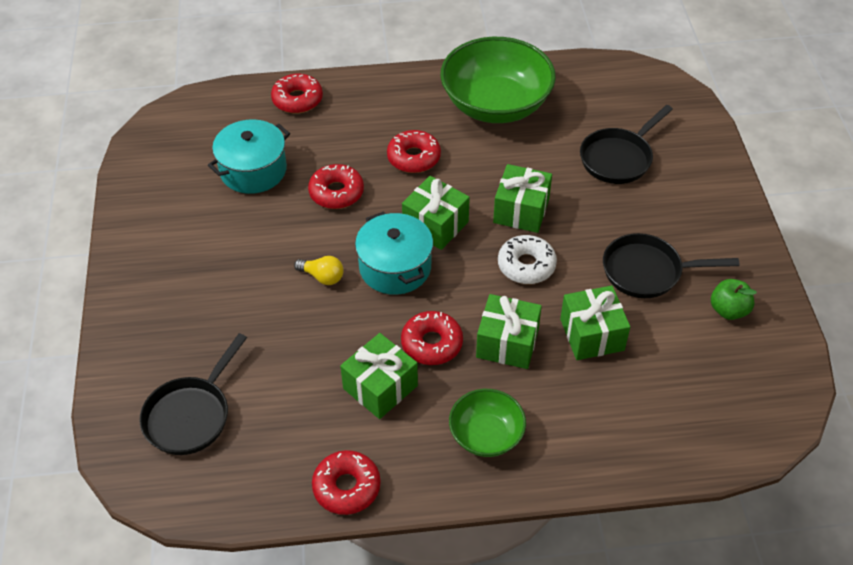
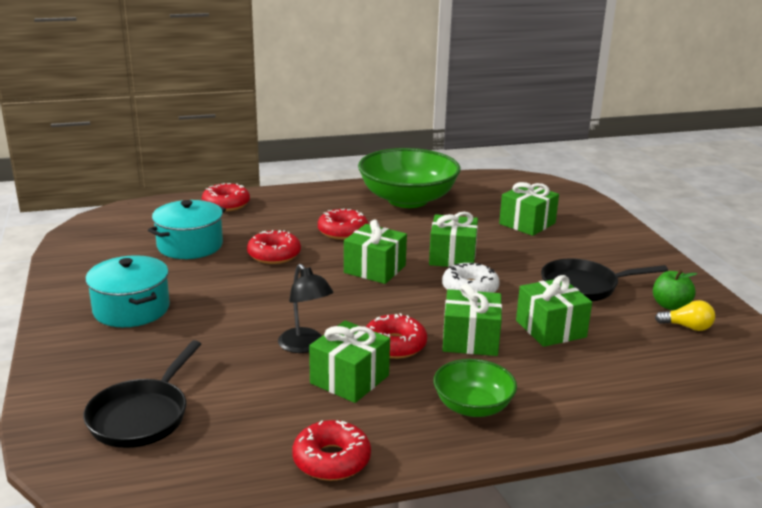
camera: 10 degrees left, 25 degrees down
yellow light bulb [294,256,344,285] -> yellow light bulb moved to [655,300,715,331]
turquoise pot [355,211,433,295] -> turquoise pot moved to [85,255,170,327]
black pan [580,105,673,184] -> green gift [499,182,559,236]
none -> black lamp [278,264,333,353]

